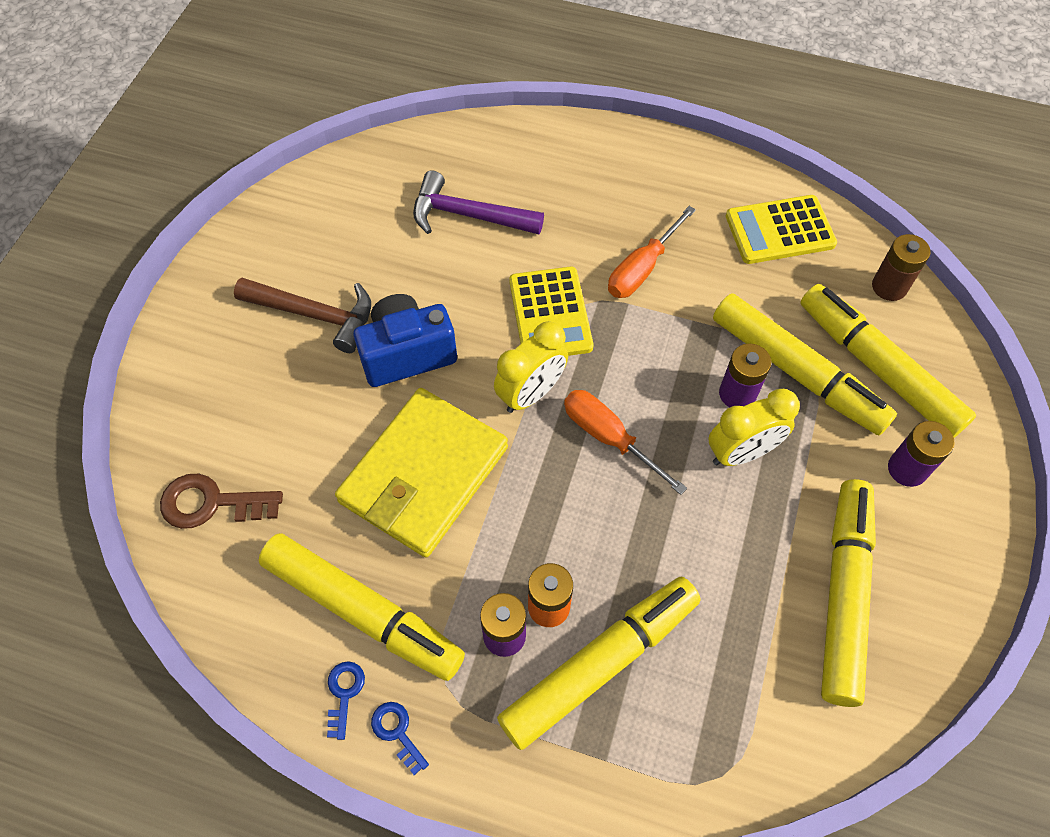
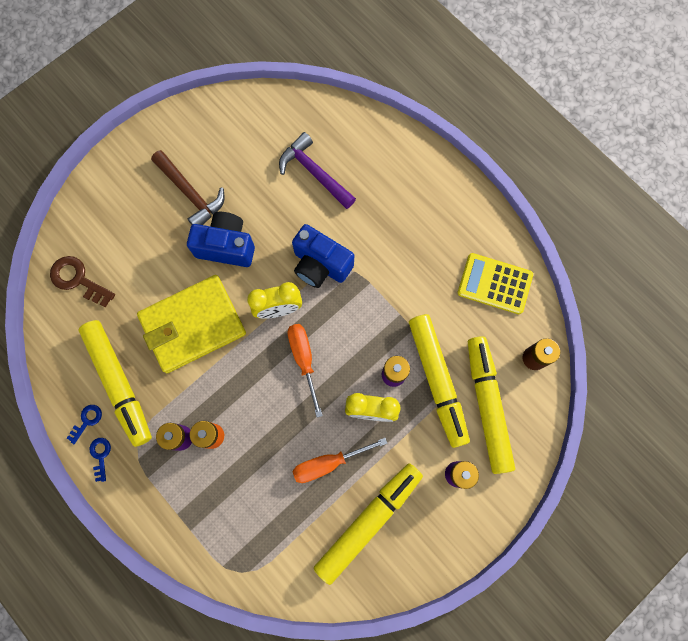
camera: 30 degrees right, 15 degrees up
yellow marker [497,577,701,750] -> none
yellow calculator [509,267,593,356] -> blue camera [292,224,354,288]
orange screwdriver [608,206,696,298] -> orange screwdriver moved to [292,438,387,483]

